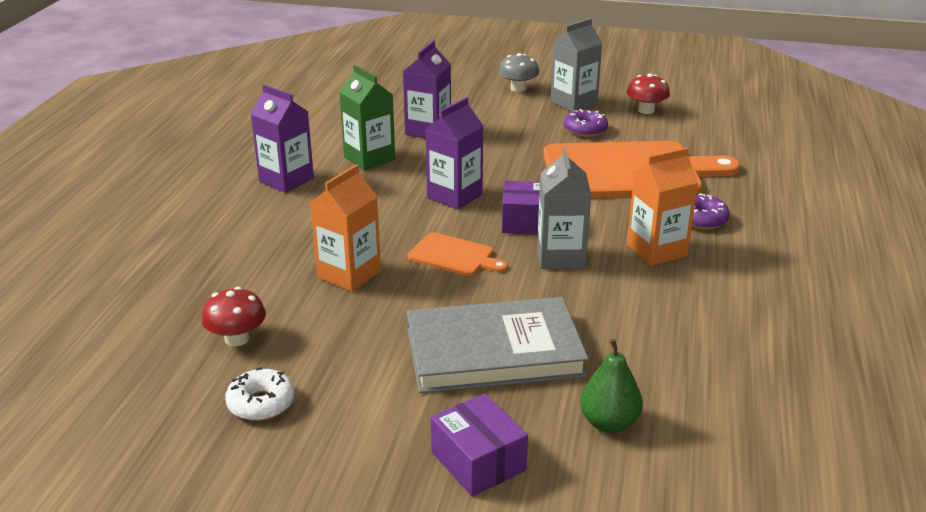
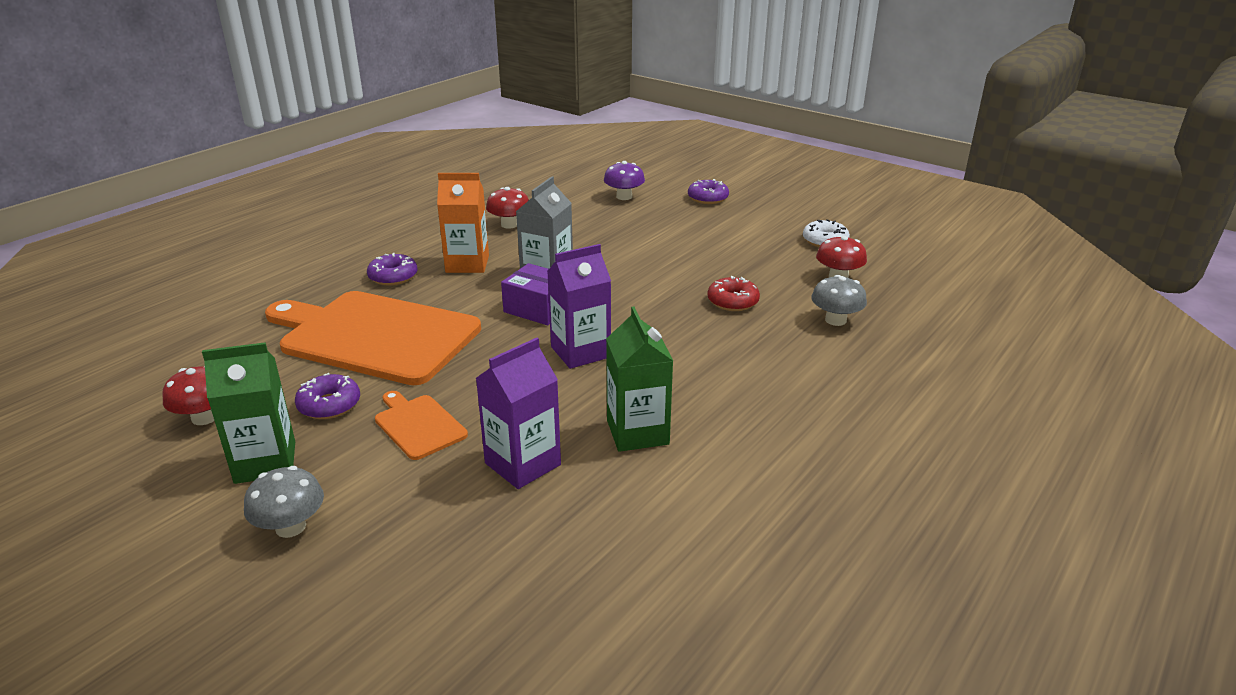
camera: 155 degrees left, 0 degrees up
purple carton [251,85,314,193] -> none
orange carton [310,164,381,292] -> red donut [708,276,760,311]
orange cutting board [407,232,508,276] -> orange cutting board moved to [375,391,468,460]
grey book [407,297,589,393] -> none
purple box [431,394,528,497] -> purple donut [688,179,729,204]
grey carton [551,18,603,112] -> green carton [202,342,295,484]
green pear [580,339,643,433] -> purple mushroom [604,161,645,200]
none -> red mushroom [486,187,529,229]
none -> grey mushroom [811,275,867,326]

